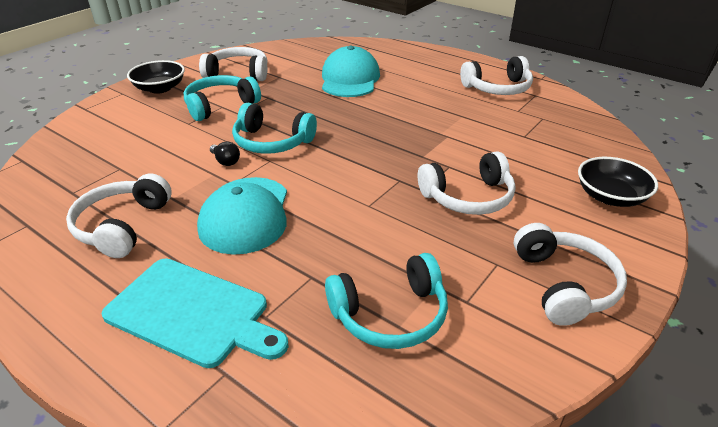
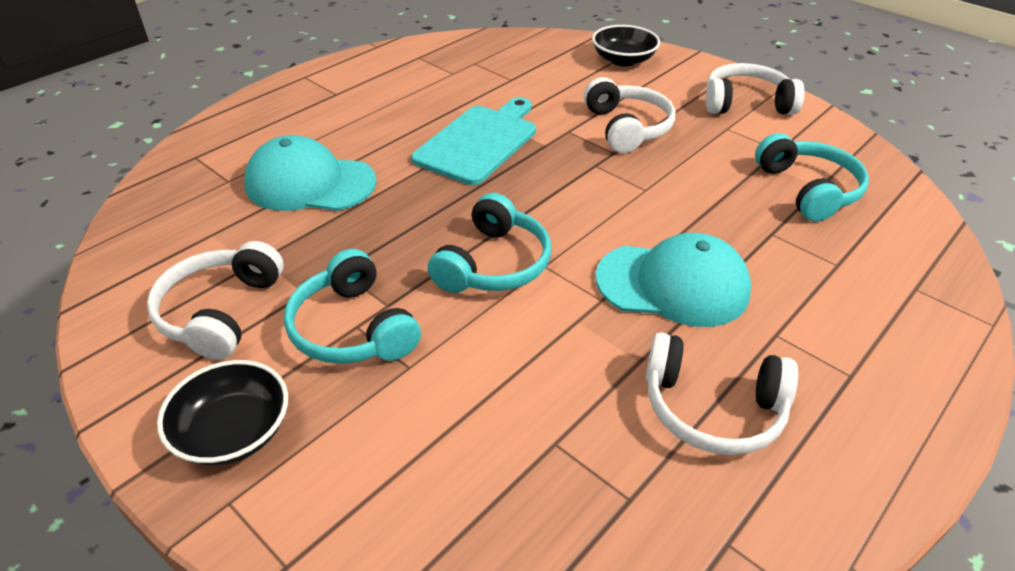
camera: 85 degrees left, 5 degrees up
turquoise cutting board [101,259,288,368] -> turquoise cutting board moved to [411,97,536,185]
black light bulb [210,142,240,166] -> none
white headphones [460,56,533,95] -> none

